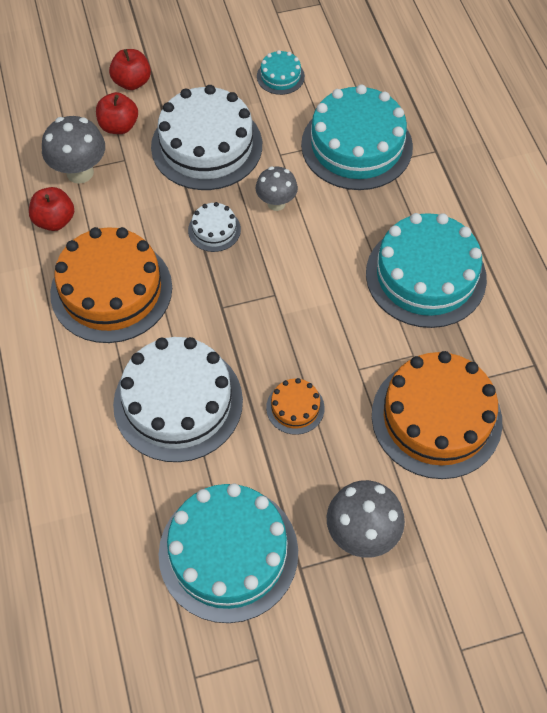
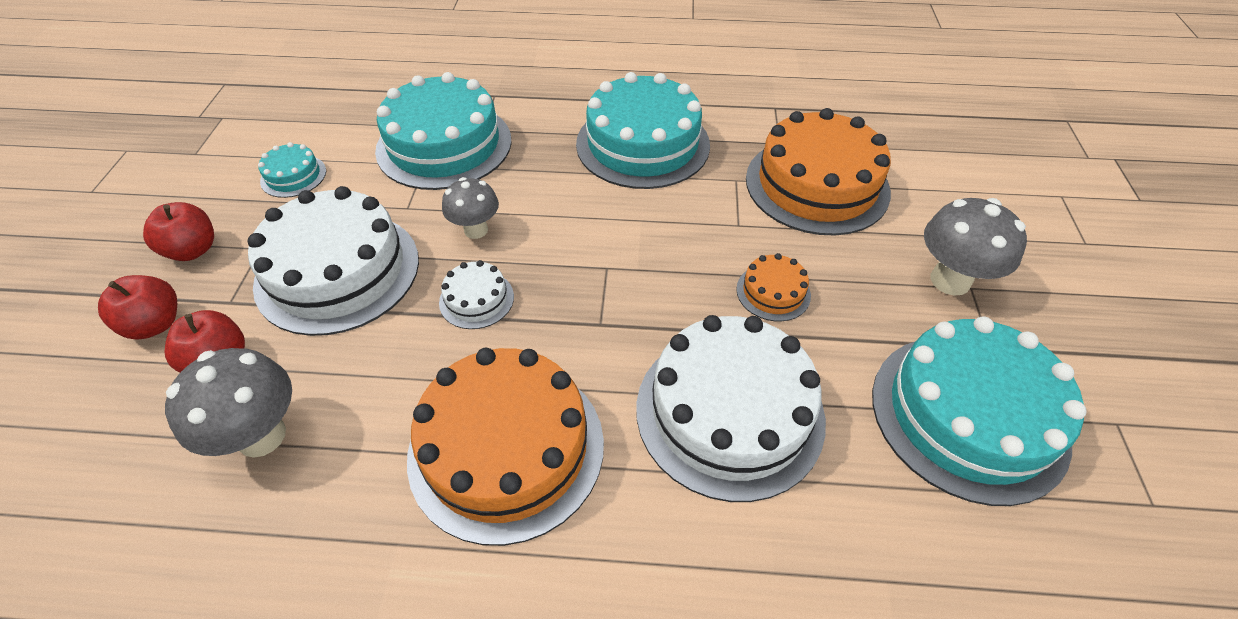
camera: 70 degrees left, 10 degrees down
red apple [29,187,74,231] -> red apple moved to [143,202,214,261]

